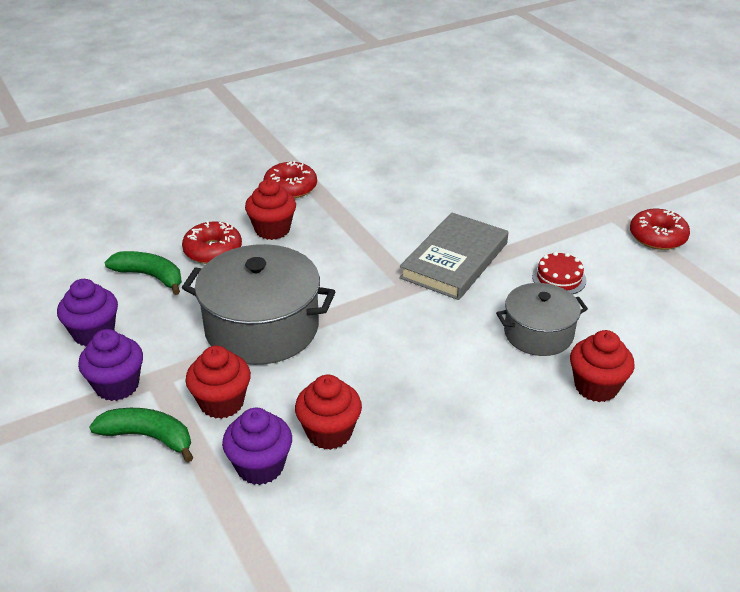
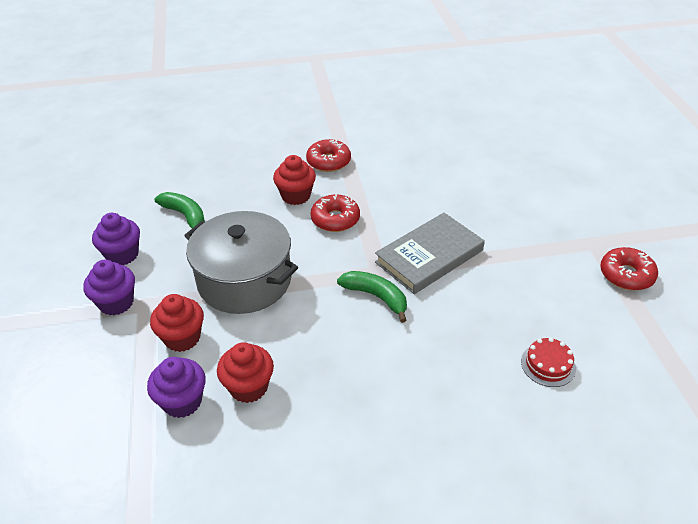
camera: 20 degrees right, 5 degrees up
green banana [89,408,193,463] -> green banana moved to [337,271,407,323]
red donut [182,221,242,264] -> red donut moved to [311,194,360,232]
grey pot [496,283,588,356] -> none
red cake [532,252,587,294] -> red cake moved to [521,337,576,387]
red cupcake [570,330,635,402] -> none

